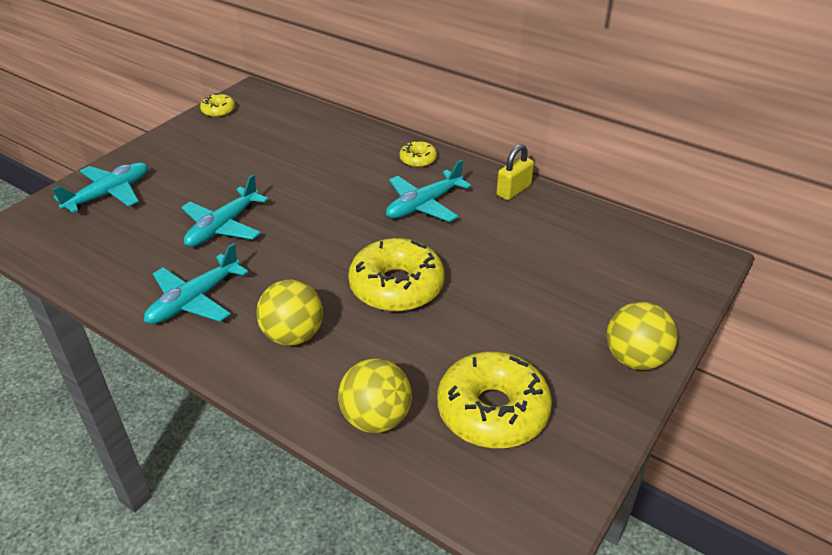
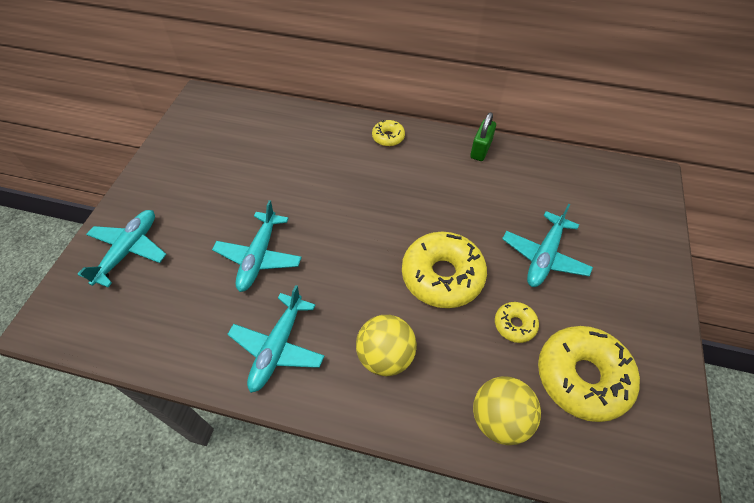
camera: 20 degrees left, 15 degrees up
yellow donut [200,93,235,117] -> yellow donut moved to [495,302,539,343]
turquoise plane [386,160,471,222] -> turquoise plane moved to [502,204,593,287]
yellow padlock [496,144,534,200] -> green padlock [470,112,496,161]
yellow ball [606,302,678,370] -> none

